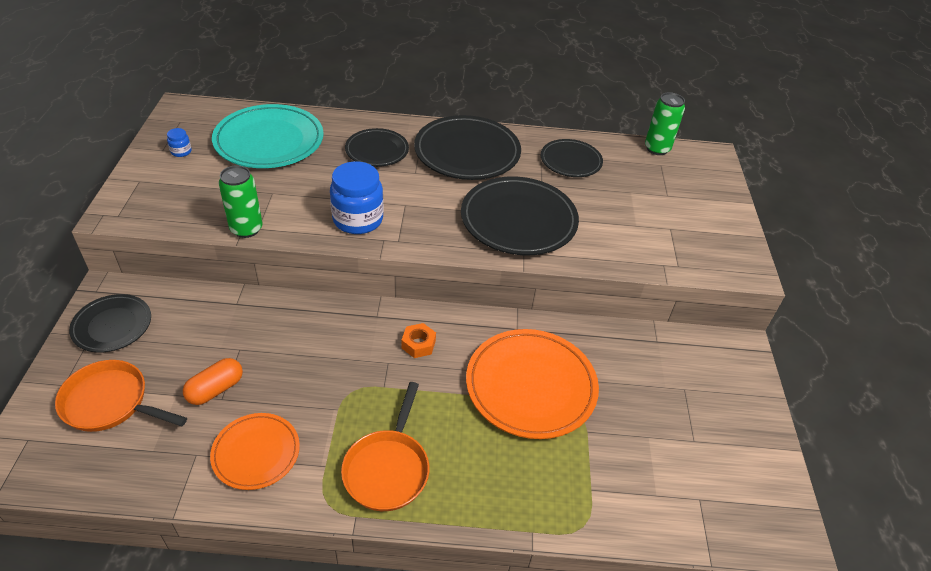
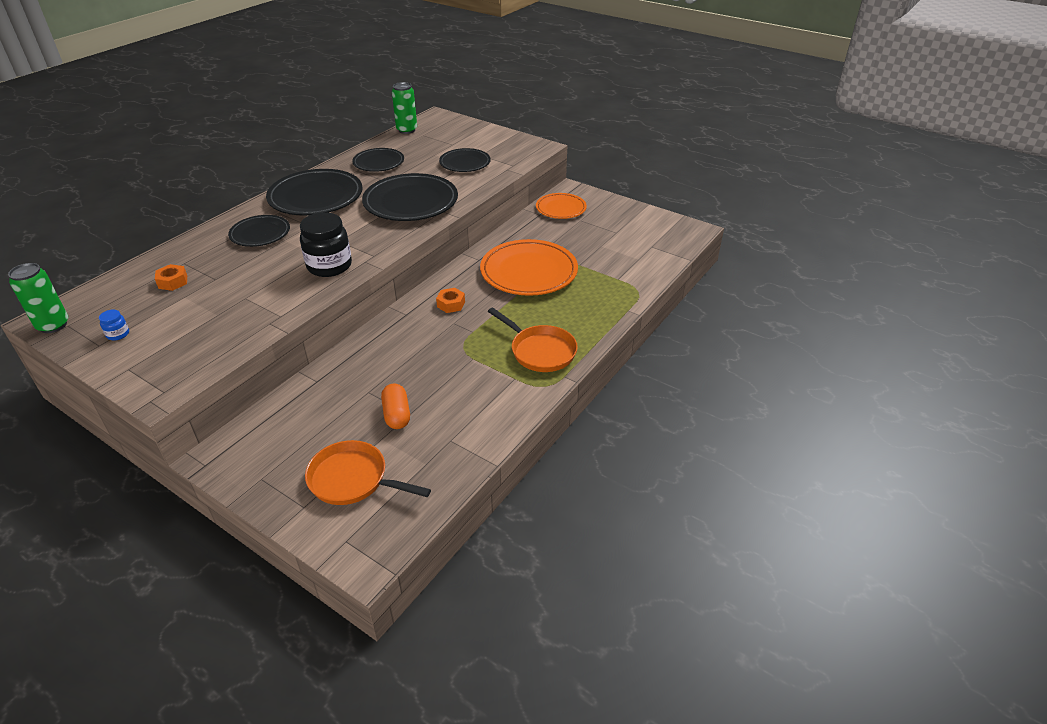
camera: 55 degrees left, 5 degrees down
orange pan [55,360,187,432] -> orange pan turned 60 degrees clockwise [305,440,431,505]
black plate [69,294,151,353] -> black plate moved to [439,148,491,172]
orange plate [210,413,300,490] -> orange plate moved to [536,193,587,219]
turquoise plate [212,104,324,168] -> orange nut [155,264,187,291]
green can [219,165,262,238] -> green can moved to [8,263,68,333]
blue jar [330,162,384,234] -> black jar [300,212,352,277]

